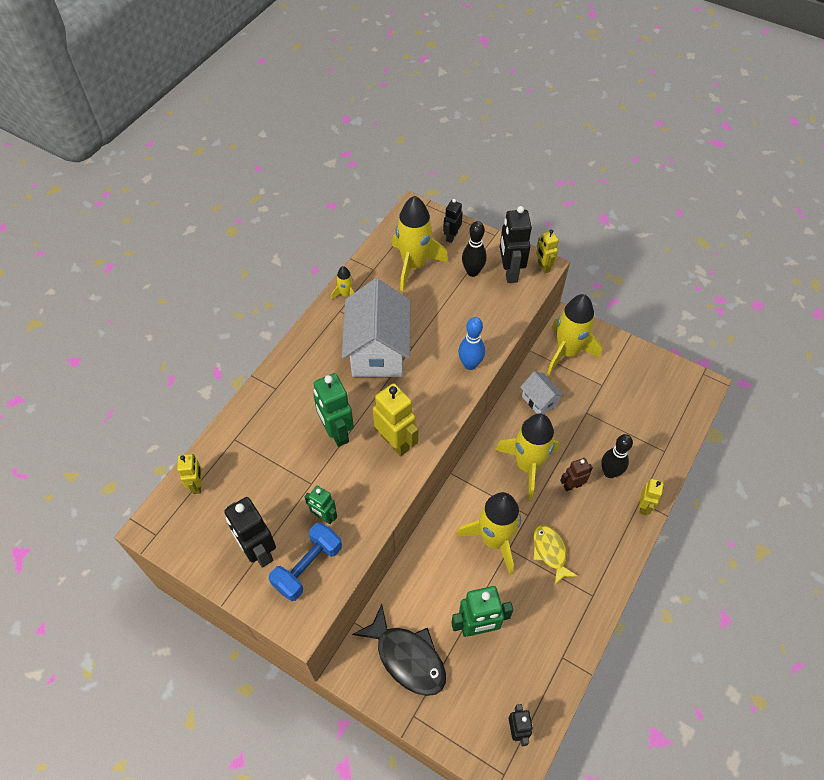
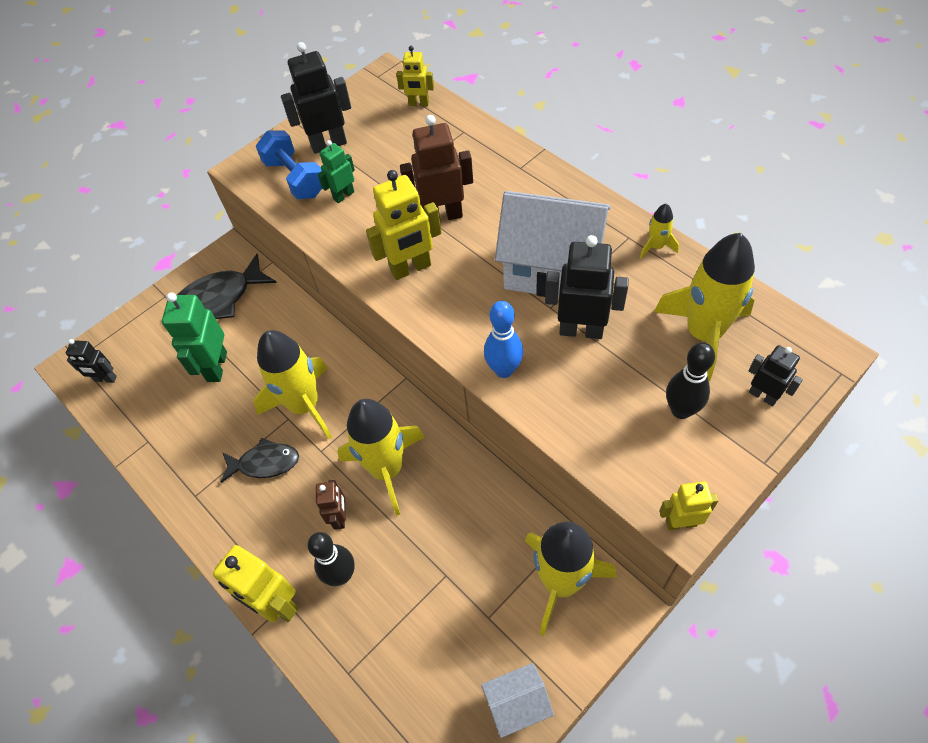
camera: 110 degrees right, 0 degrees up
green robot [313,373,354,447] -> brown robot [400,115,473,220]
black robot [500,206,532,283] -> black robot moved to [545,235,629,339]
white house [520,371,564,414] -> white house moved to [481,663,554,738]
yellow fish [533,525,578,586] -> black fish [221,438,299,483]
yellow robot [639,479,664,515] -> yellow robot [213,545,298,622], size x1.71

